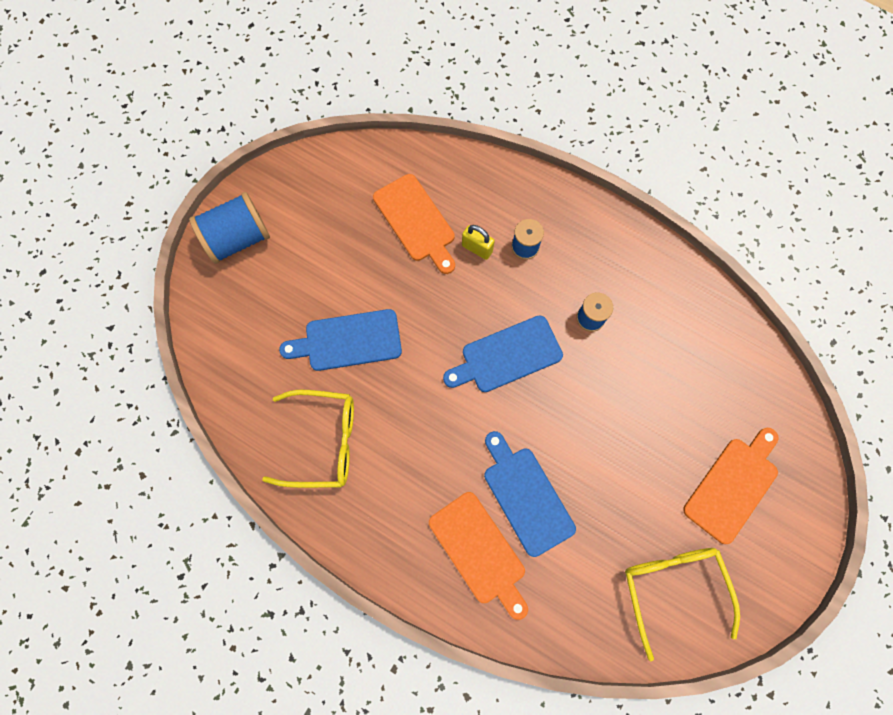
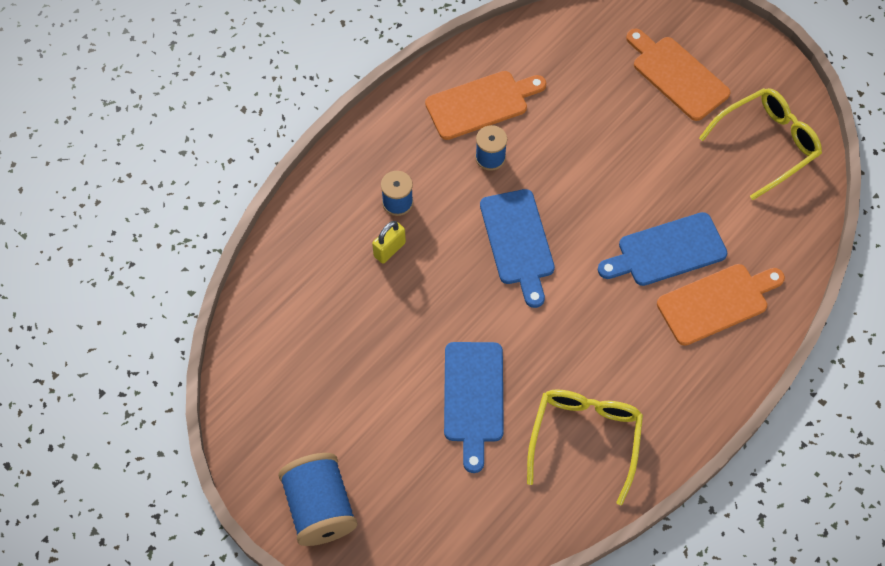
camera: 80 degrees left, 10 degrees down
orange cutting board [373,174,455,274] -> orange cutting board moved to [425,71,546,140]
yellow glasses [625,548,740,661] -> yellow glasses turned 150 degrees clockwise [699,88,822,200]

